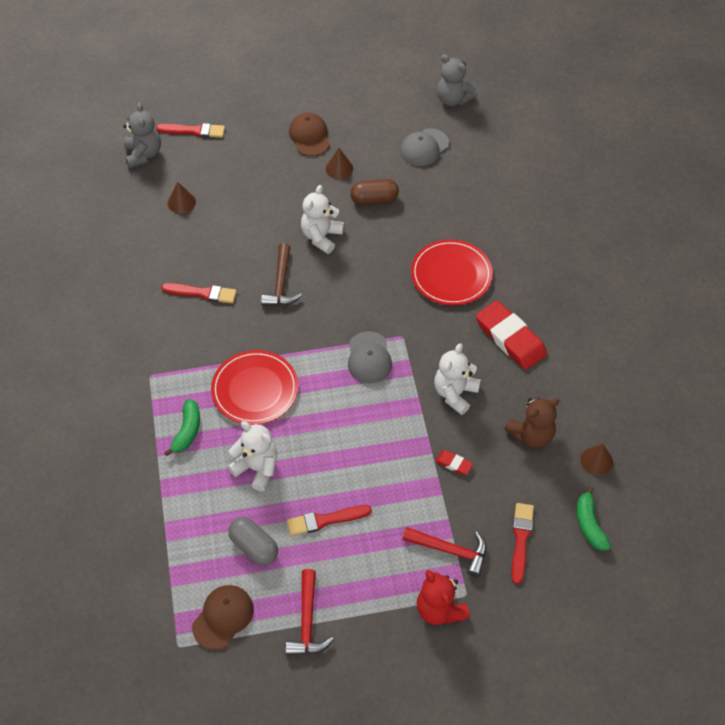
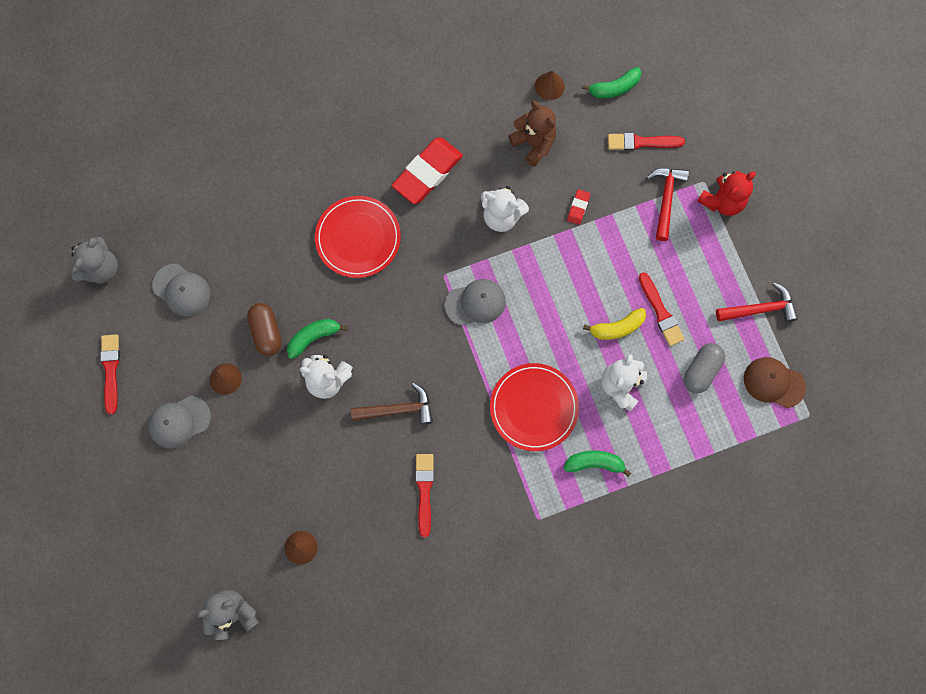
camera: 100 degrees left, 20 degrees up
red brush [156,123,225,138] -> red brush moved to [100,334,120,414]
brown cap [289,112,330,156] -> grey cap [148,396,211,449]
none -> green banana [287,319,347,359]
none -> yellow banana [583,308,646,340]

